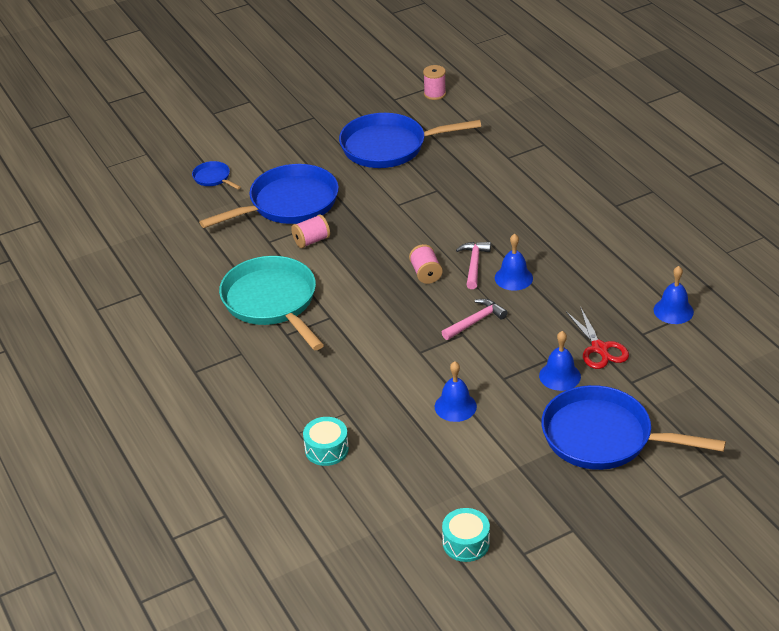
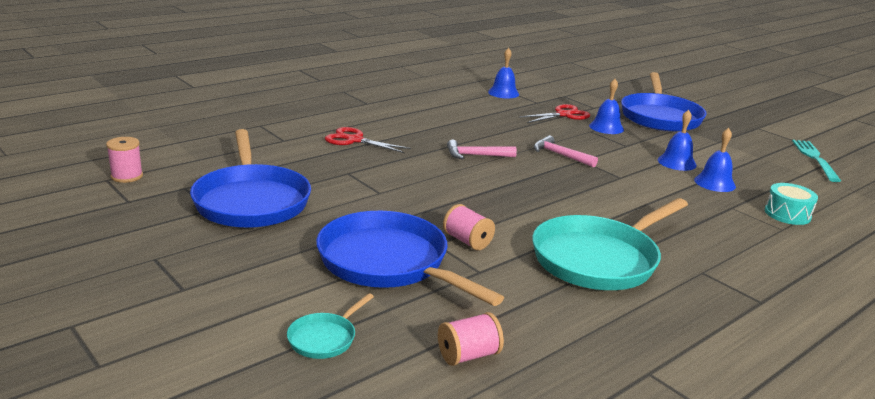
camera: 105 degrees left, 15 degrees down
blue pan [192,161,241,189] -> turquoise pan [287,293,374,359]
pink spool [409,244,443,284] -> pink spool moved to [438,312,504,366]
turquoise drum [442,508,490,562] -> turquoise fork [792,140,841,182]
blue bell [495,234,533,291] -> blue bell moved to [694,128,736,192]
none -> red scissors [325,127,411,153]

